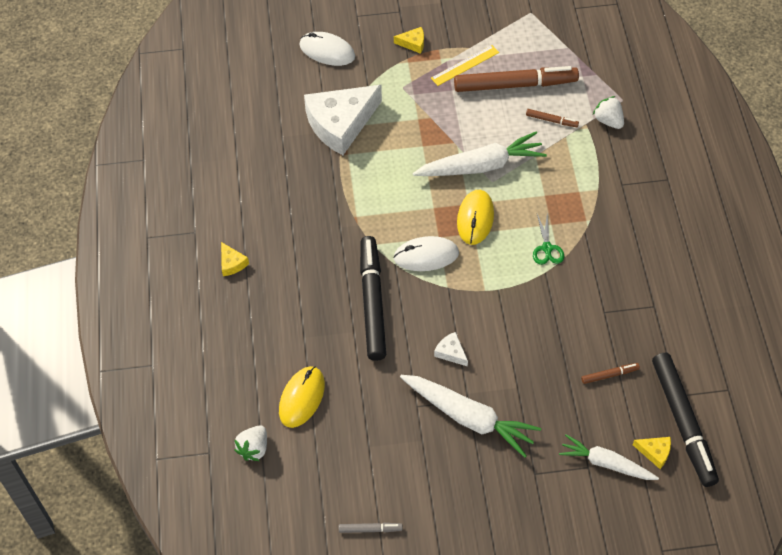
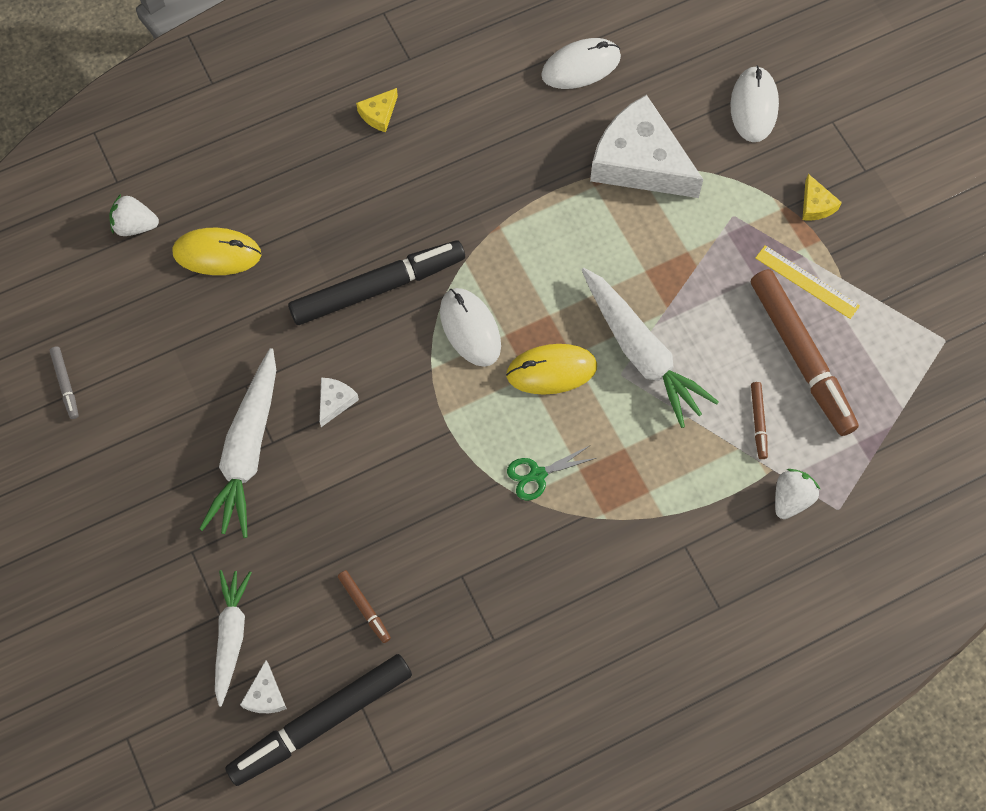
camera: 70 degrees right, 10 degrees up
yellow cheese [633,437,671,469] -> white cheese [240,660,287,713]
none -> white mouse [541,38,621,89]

